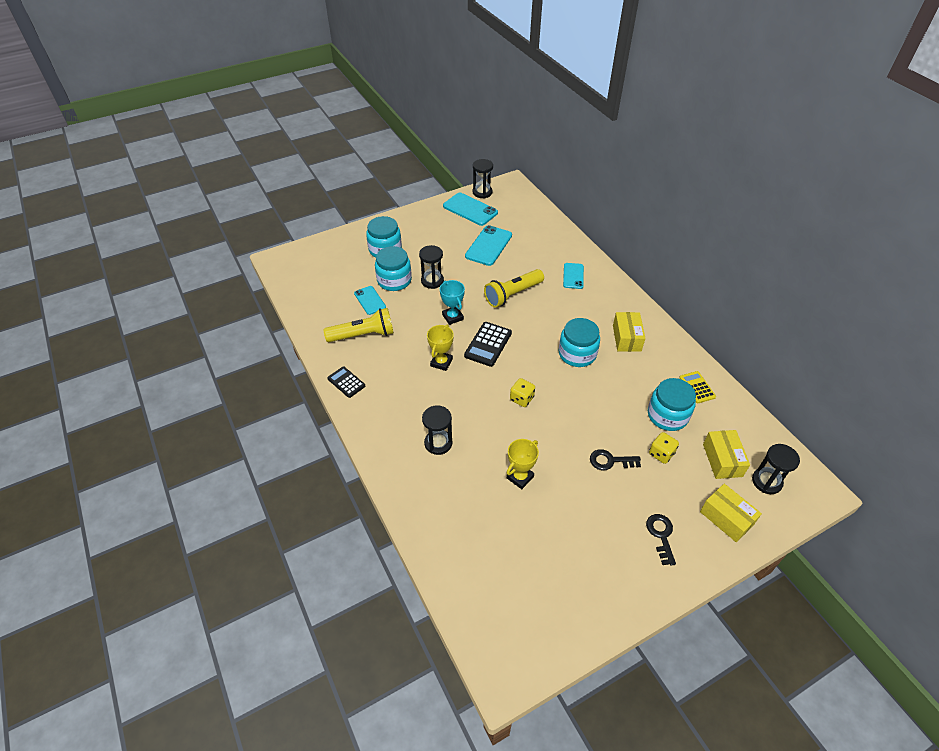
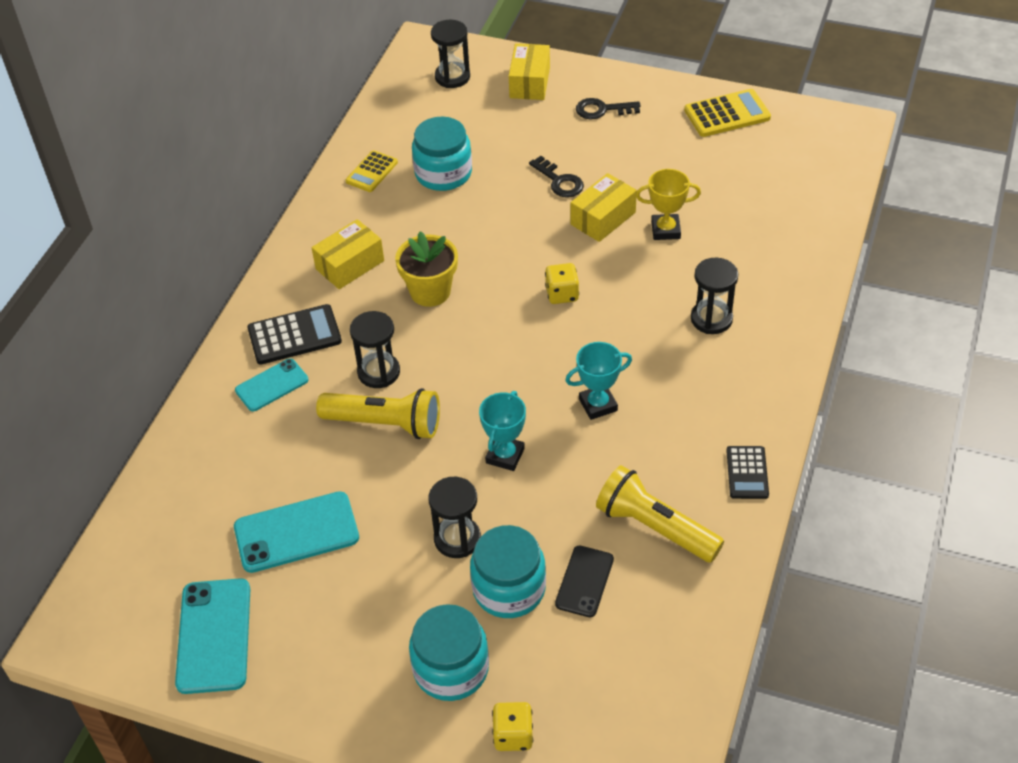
camera: 130 degrees left, 0 degrees up
turquoise phone [354,286,386,315] -> black phone [555,546,614,617]
yellow trophy [427,325,454,371] -> turquoise trophy [565,342,632,420]
black calculator [464,322,512,367] -> black calculator moved to [247,304,342,365]
black hourglass [473,159,493,198] -> black hourglass moved to [350,311,400,388]
turquoise jar [559,318,600,367] -> yellow flower pot [395,231,458,307]
black key [646,514,676,566] -> black key turned 45 degrees clockwise [576,98,641,120]
yellow dice [649,432,679,464] -> yellow dice moved to [492,702,533,751]
yellow box [703,430,750,479] -> yellow box moved to [570,173,637,242]
none -> yellow calculator [684,89,771,137]

